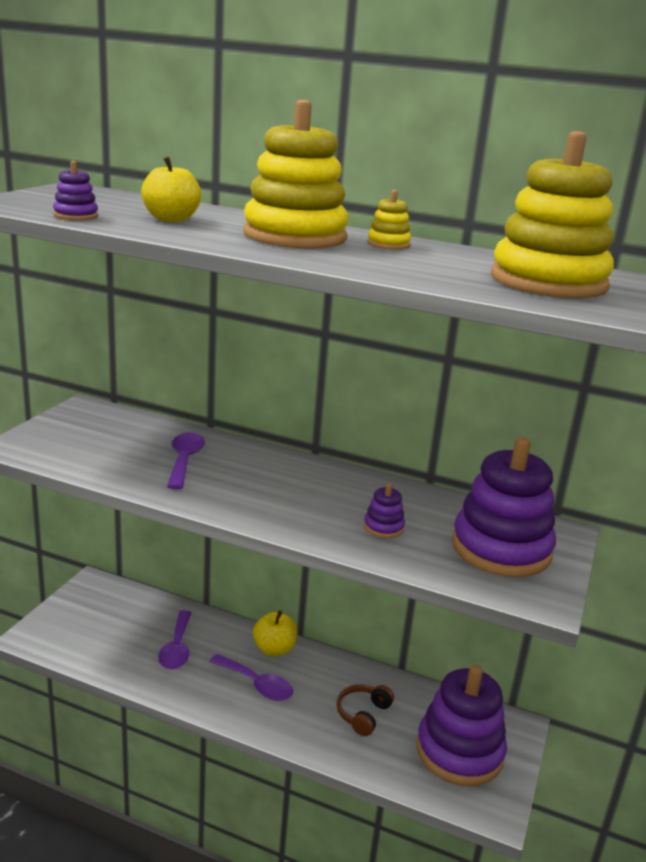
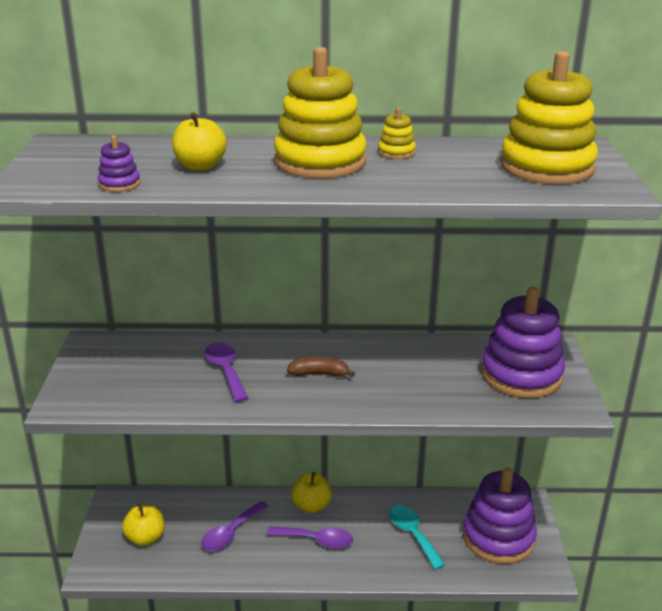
camera: 20 degrees left, 5 degrees up
purple spoon [158,610,191,670] -> purple spoon turned 60 degrees clockwise [201,501,269,551]
brown headphones [337,684,394,736] -> turquoise spoon [390,505,445,569]
purple stacking toy [364,483,405,538] -> none
none -> yellow apple [122,503,164,546]
none -> brown banana [287,357,355,377]

